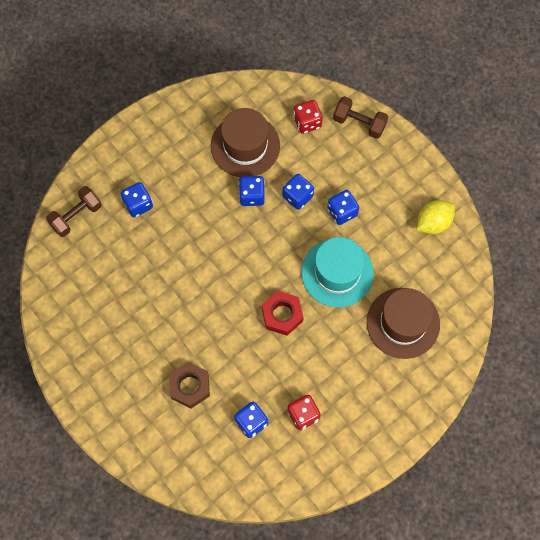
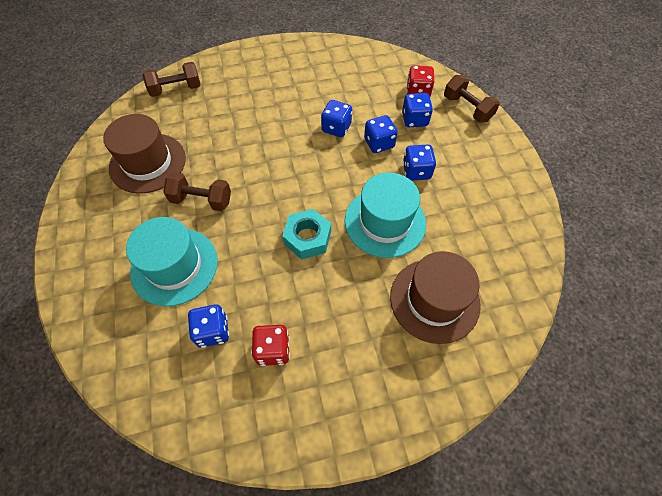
camera: 25 degrees right, 10 degrees down
blue dice [121,182,153,217] -> blue dice moved to [402,93,433,127]
brown nut [169,362,210,409] -> turquoise hat [126,217,218,306]
brown hat [211,108,280,177] -> brown hat moved to [103,114,186,194]
red nut [262,291,304,336] -> turquoise nut [282,209,331,260]
yellow lemon [417,200,455,234] -> none
none -> brown dumbbell [163,172,231,211]

